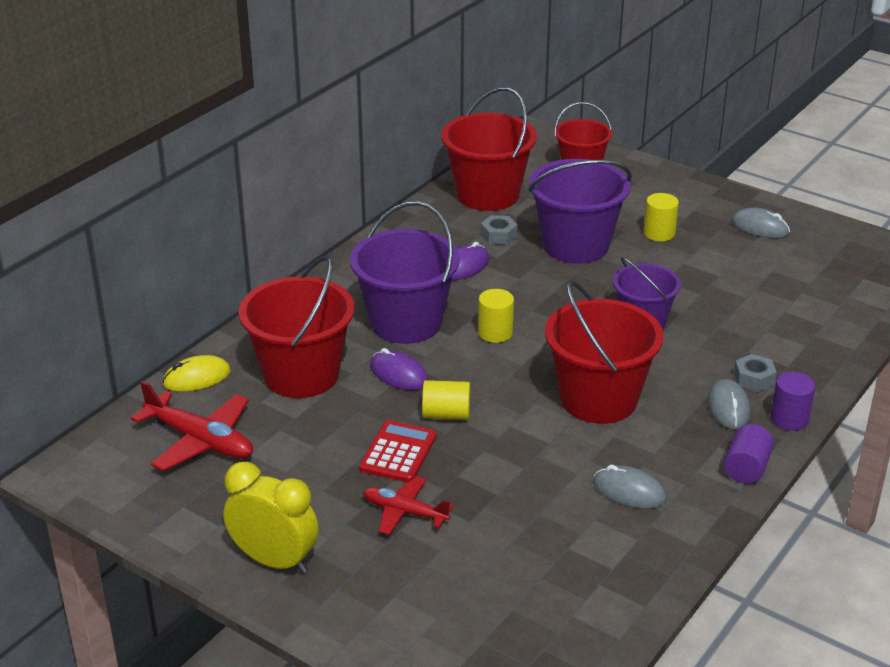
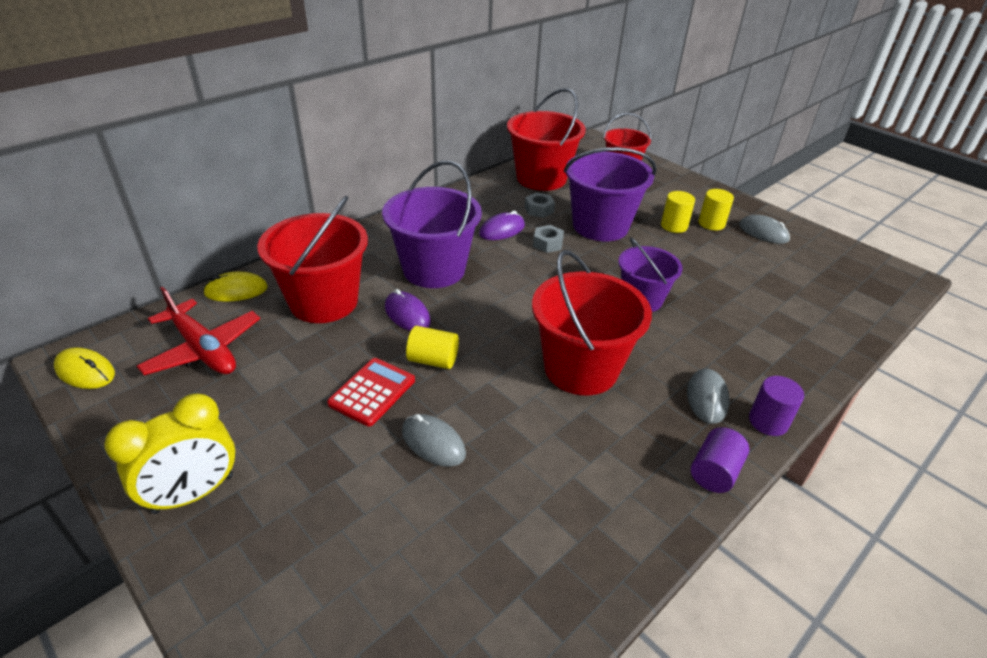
camera: 10 degrees right, 5 degrees up
yellow clock [223,462,319,573] -> yellow clock turned 105 degrees clockwise [104,393,235,514]
red plane [363,476,453,535] -> none
yellow cylinder [478,289,514,343] -> yellow cylinder moved to [698,189,734,230]
grey mouse [593,465,666,509] -> grey mouse moved to [402,414,466,467]
grey nut [734,354,777,392] -> grey nut moved to [533,225,564,253]
none -> yellow mouse [54,347,115,389]

